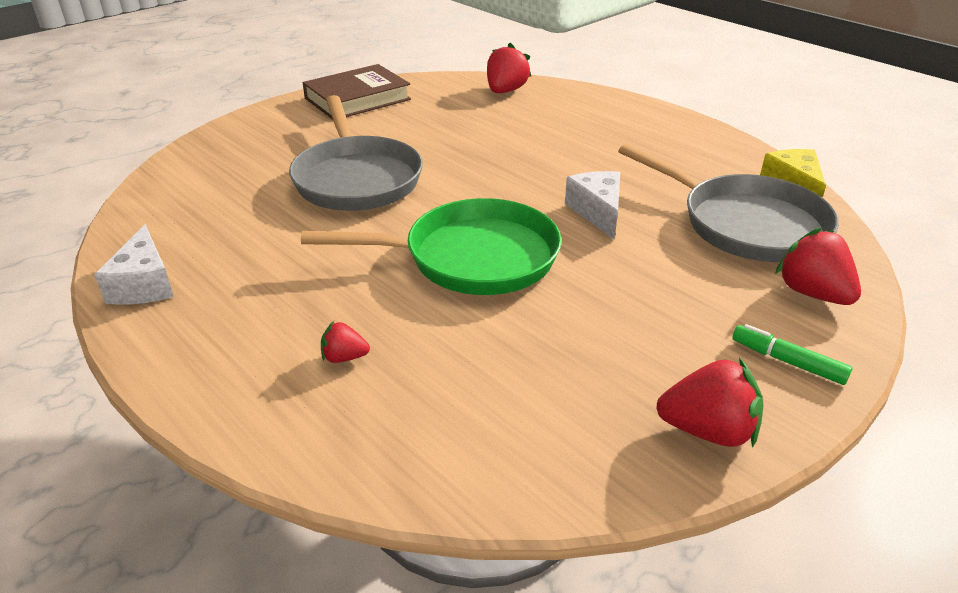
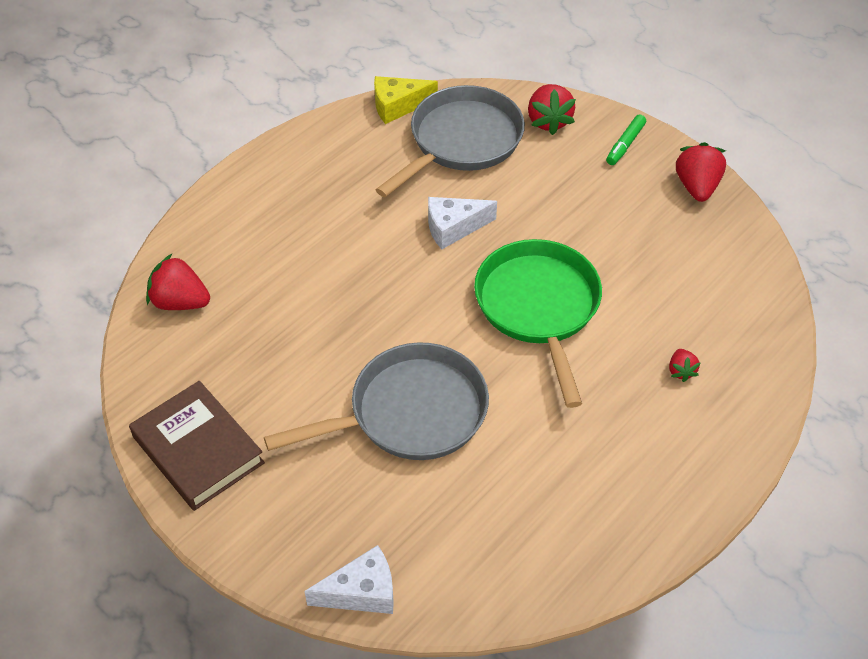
camera: 95 degrees left, 15 degrees up
white cheese [94,225,174,305] -> white cheese moved to [304,545,394,614]
red strawberry [775,227,861,305] -> red strawberry turned 60 degrees counterclockwise [528,84,576,135]

